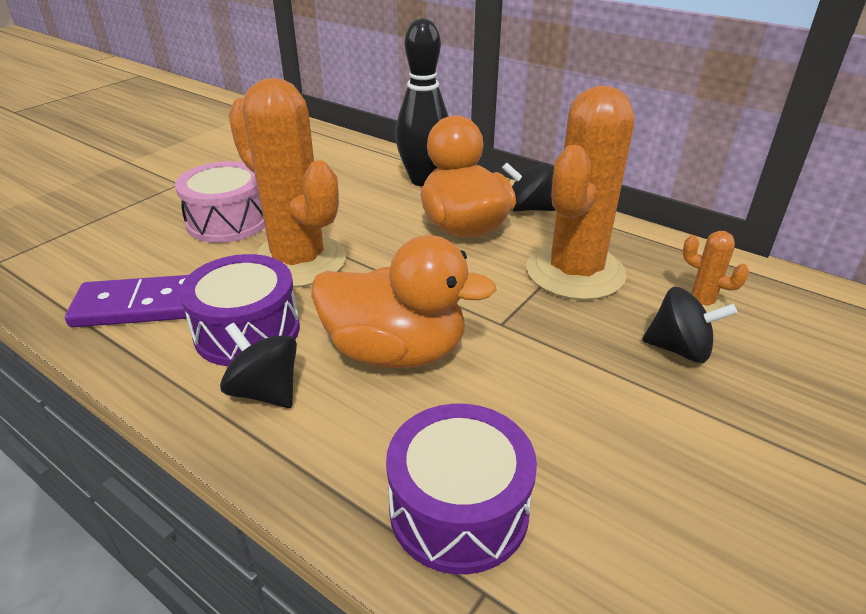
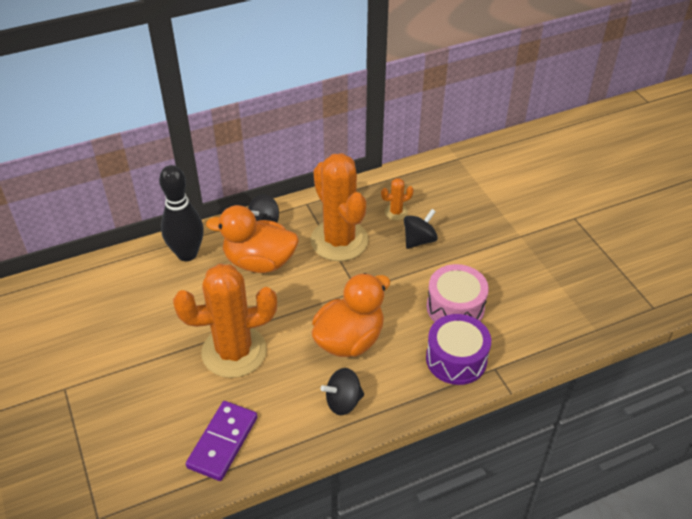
camera: 60 degrees left, 10 degrees up
pink drum [175,161,265,243] -> pink drum moved to [427,264,489,322]
purple drum [179,254,300,366] -> none

